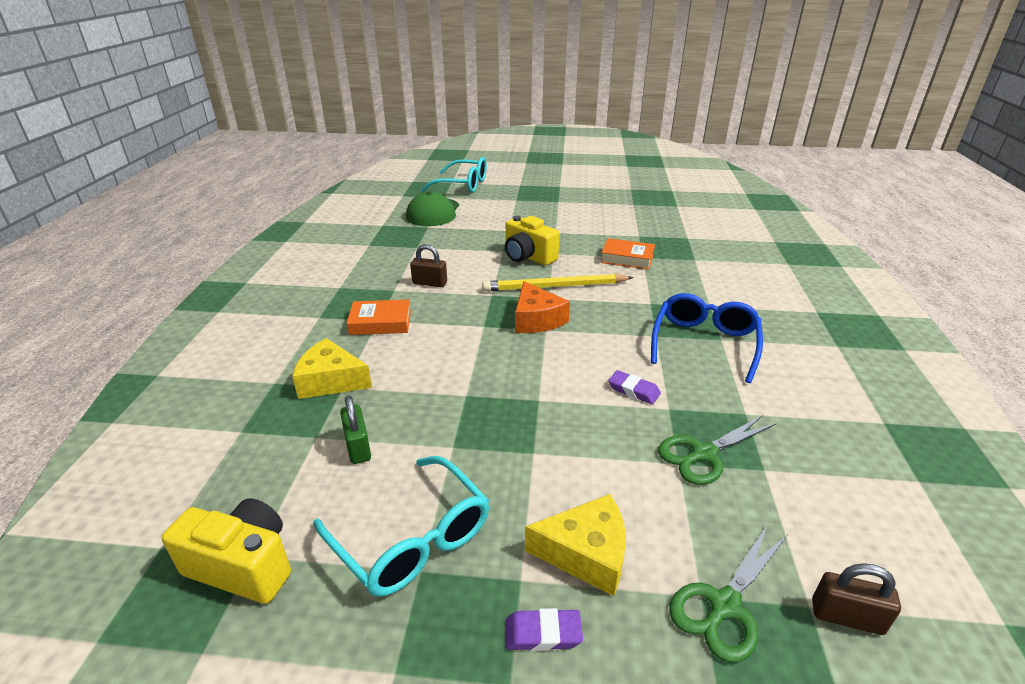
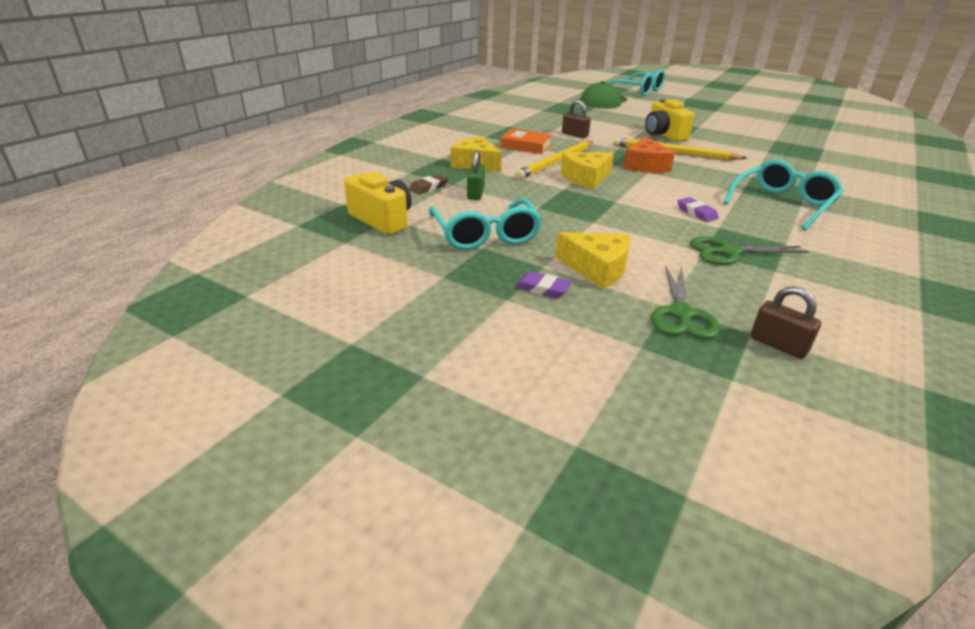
camera: 25 degrees right, 0 degrees up
orange book [601,238,655,270] -> none
blue glasses [651,293,763,383] -> turquoise glasses [723,159,844,230]
green scissors [669,526,787,663] -> green scissors turned 60 degrees counterclockwise [651,265,720,339]
none -> brown eraser [409,174,448,194]
none -> yellow pencil [515,141,594,179]
none -> yellow cheese [561,152,614,189]

